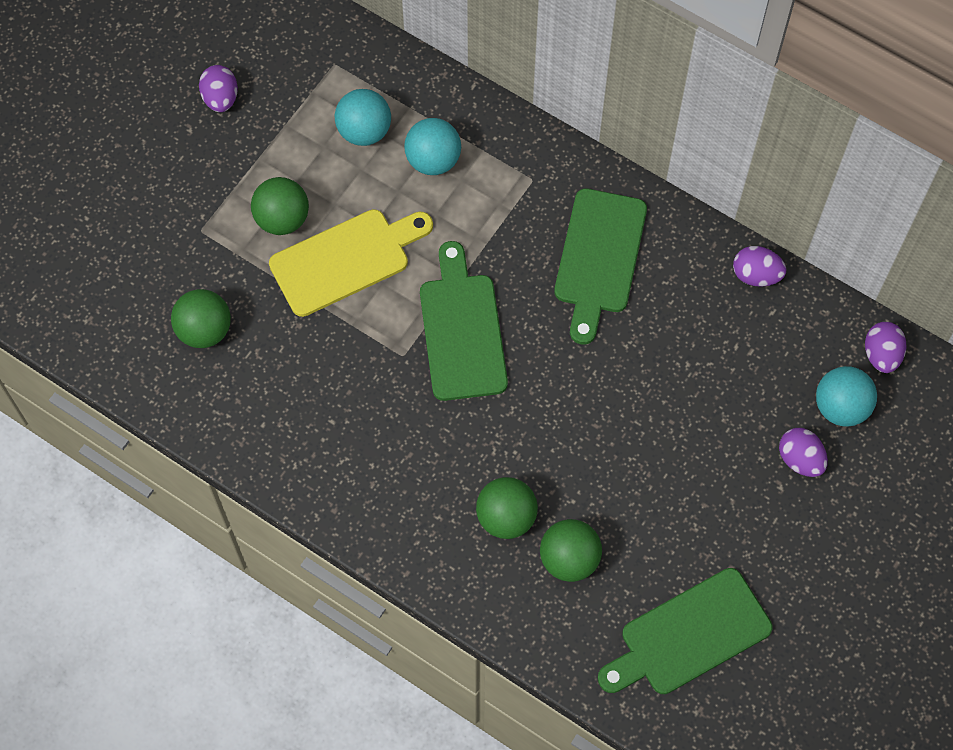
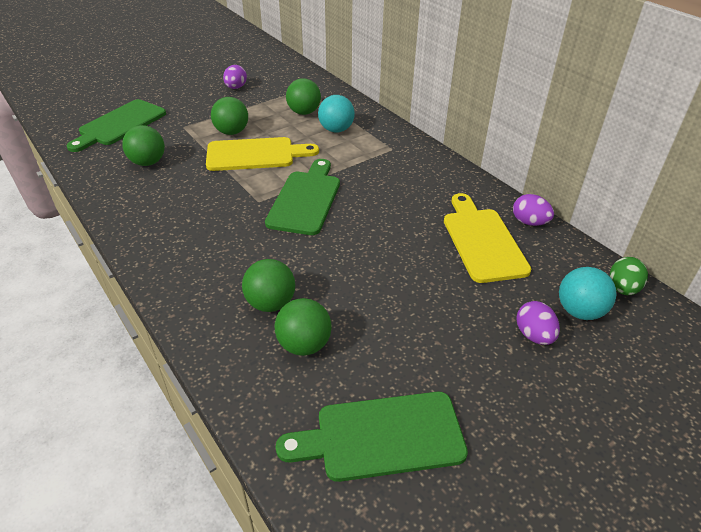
camera: 20 degrees right, 25 degrees down
turquoise ball [335,89,391,146] -> green ball [286,78,321,115]
green cutting board [554,189,647,344] -> green cutting board moved to [67,99,166,152]
purple egg [865,322,907,373] -> green egg [610,257,648,295]
none -> yellow cutting board [444,193,531,283]

